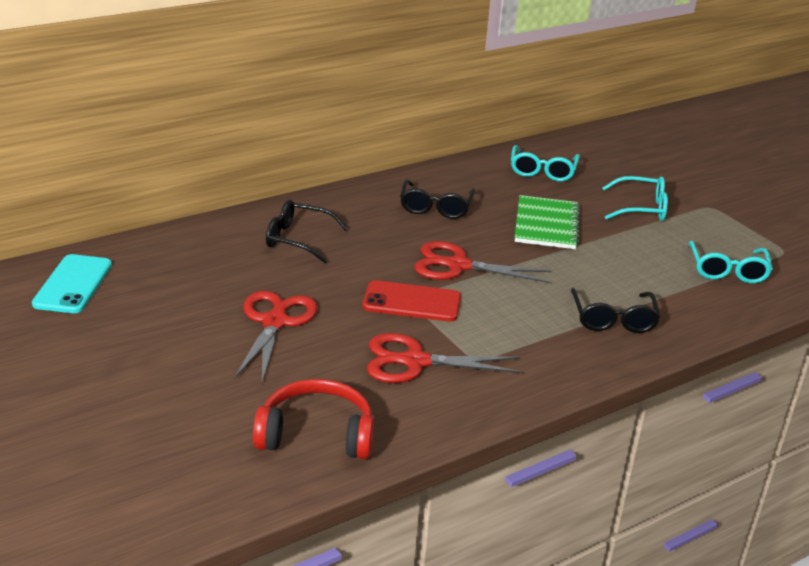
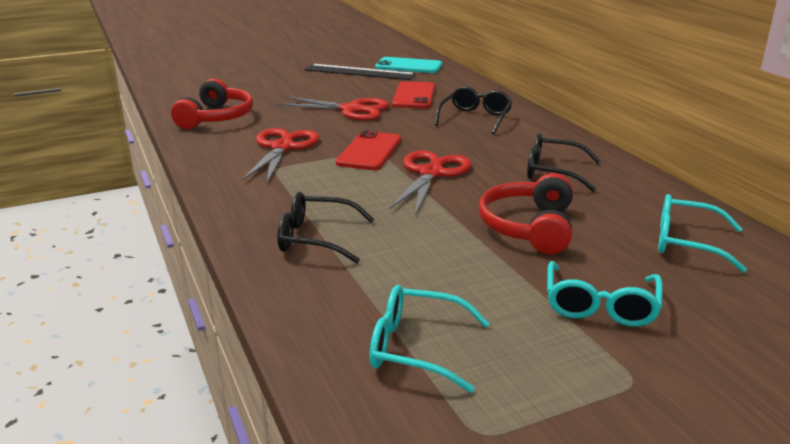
camera: 100 degrees right, 5 degrees down
green notebook [515,195,580,249] -> red headphones [479,173,573,254]
none -> black ruler [305,64,416,80]
none -> red phone [392,81,435,109]

